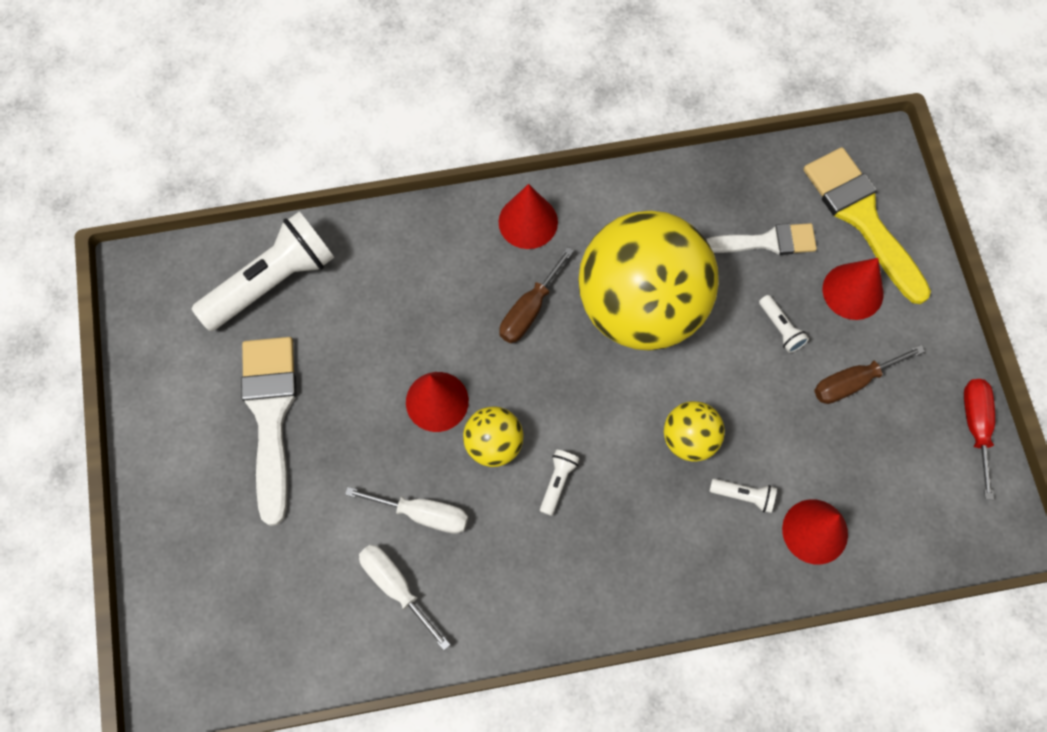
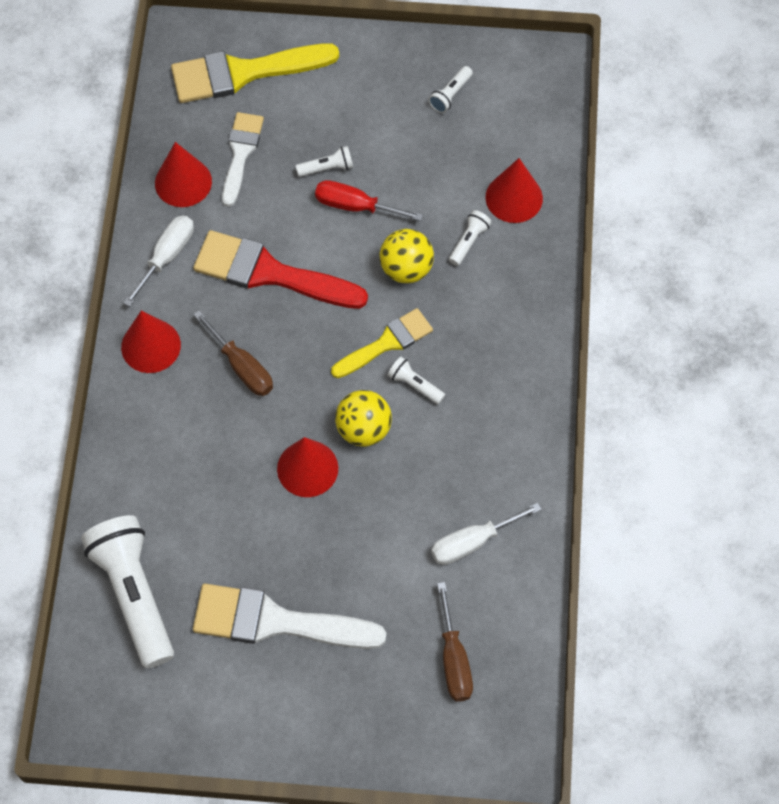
camera: 75 degrees left, 5 degrees down
white screwdriver [345,487,468,534] -> white screwdriver moved to [124,215,194,307]
yellow ball [578,211,719,351] -> red brush [193,230,368,309]
brown screwdriver [814,345,925,404] -> brown screwdriver moved to [437,582,473,701]
red cone [823,258,883,320] -> red cone moved to [155,142,212,207]
red screwdriver [964,379,995,500] -> red screwdriver moved to [315,180,423,221]
none -> yellow brush [331,308,433,378]
none -> white flashlight [429,66,473,113]

